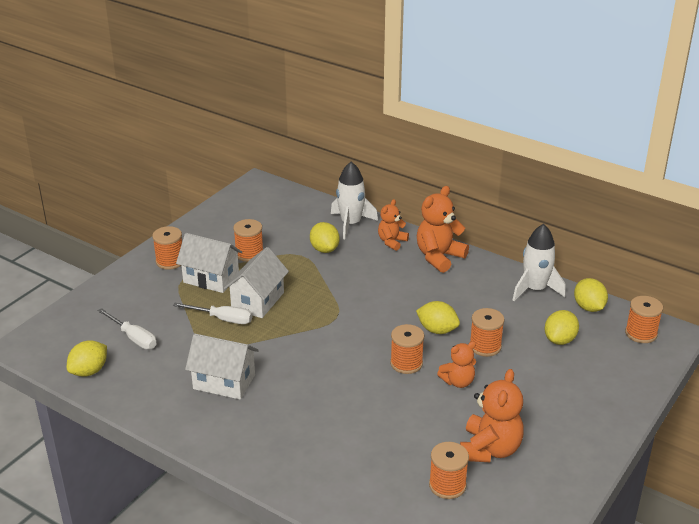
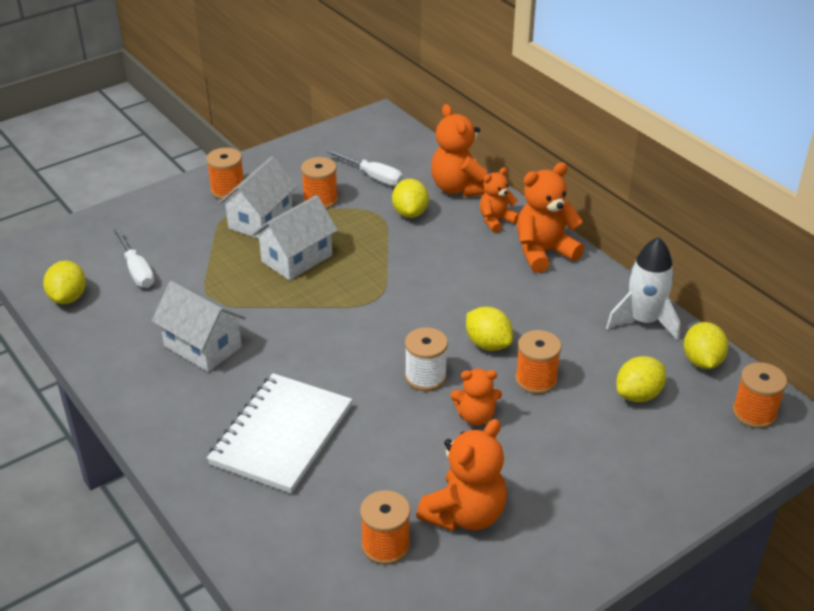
camera: 20 degrees right, 5 degrees up
yellow lemon [67,340,107,377] -> yellow lemon turned 60 degrees counterclockwise [43,261,86,304]
white screwdriver [173,303,252,324] -> white screwdriver moved to [327,150,403,186]
white house [176,233,242,293] -> white house turned 75 degrees clockwise [218,156,298,239]
white rocket [331,162,378,239] -> orange teddy bear [431,104,487,197]
orange spool [390,324,424,374] -> white spool [405,327,448,391]
none -> white notebook [207,373,352,493]

